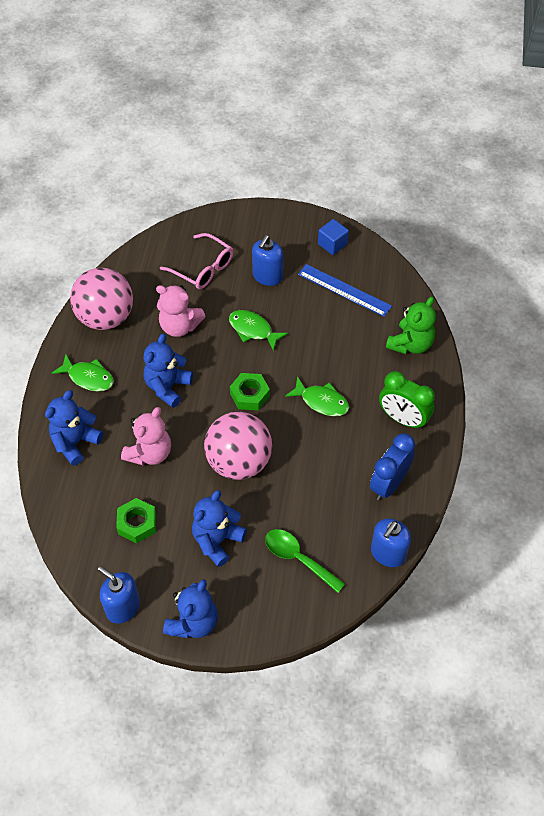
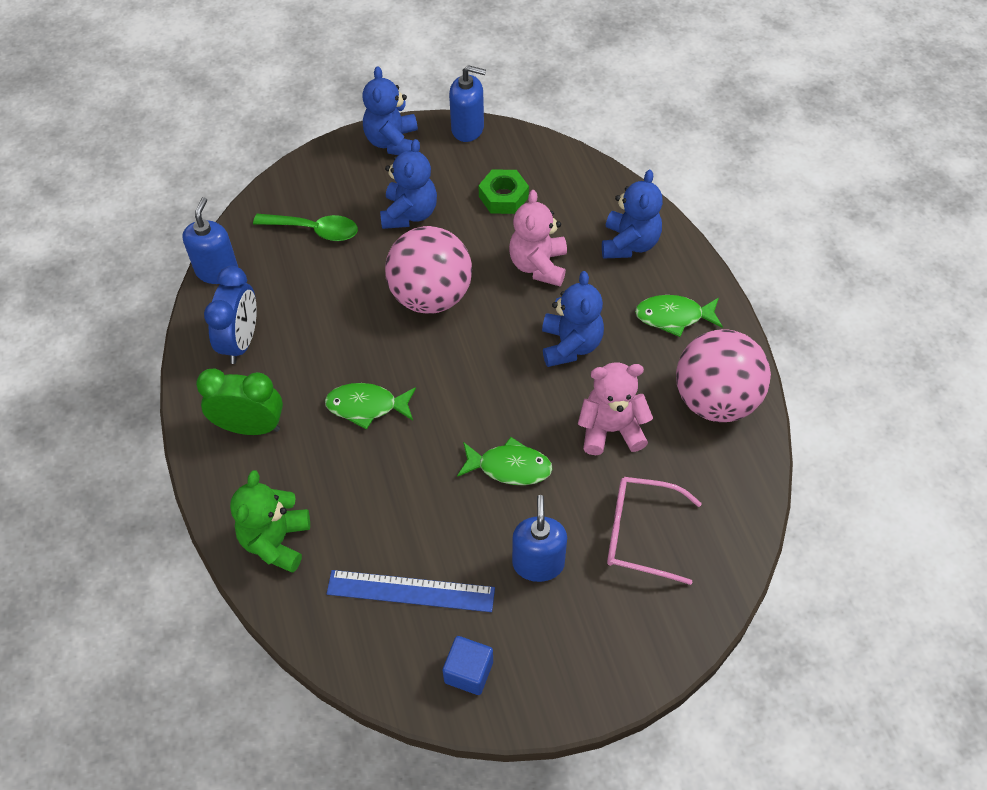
camera: 155 degrees right, 0 degrees up
green nut [230,373,270,410] -> none

